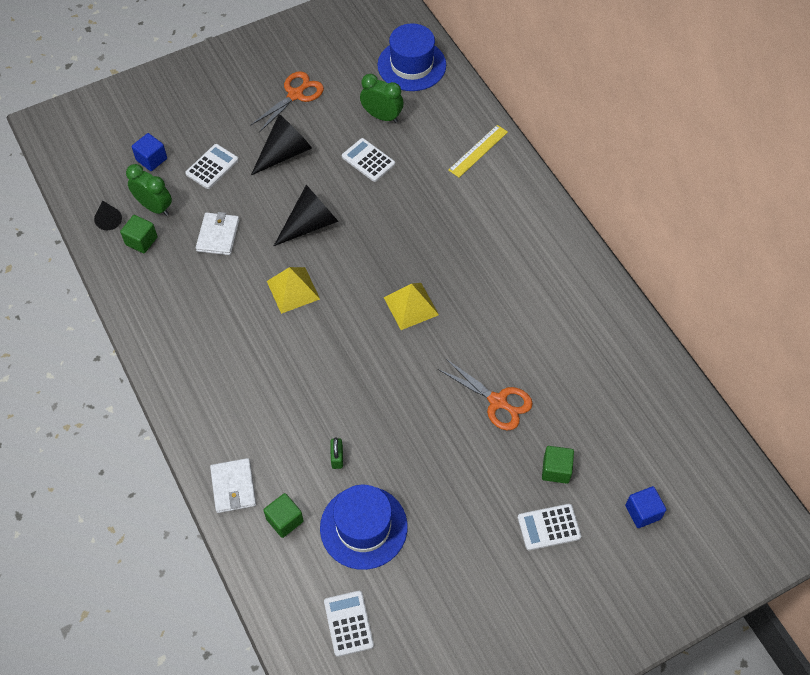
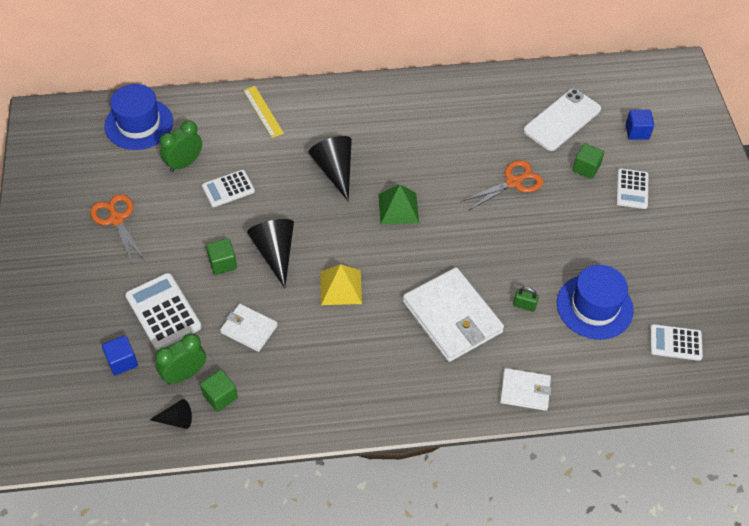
camera: 70 degrees left, 5 degrees down
white calculator [185,144,239,189] -> white calculator [125,273,202,350], size x1.51
black cone [251,114,312,175] -> black cone moved to [308,136,352,201]
green cube [263,493,304,538] -> green cube moved to [206,238,237,275]
yellow pyramid [384,283,439,330] -> green pyramid [378,184,419,225]
none -> white wallet [403,267,504,362]
none -> white phone [523,89,601,151]

